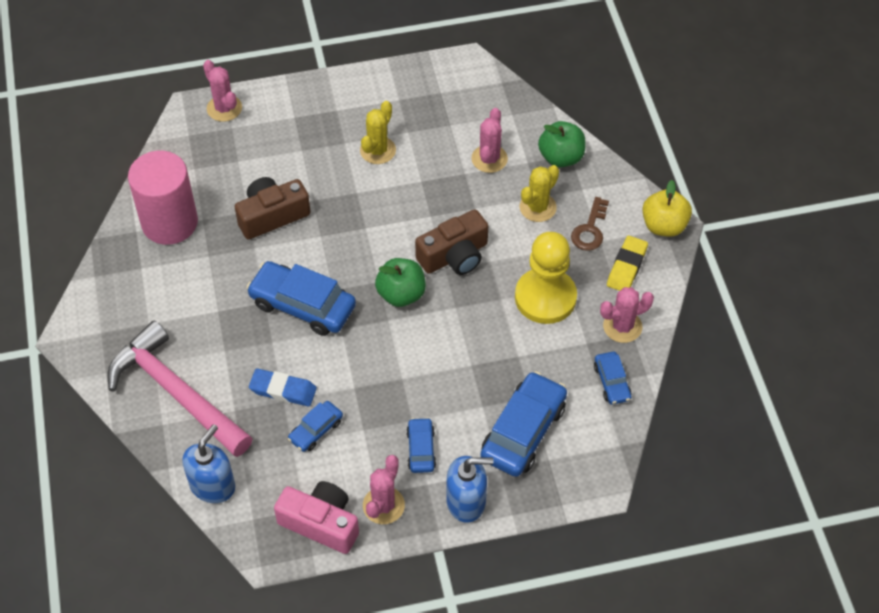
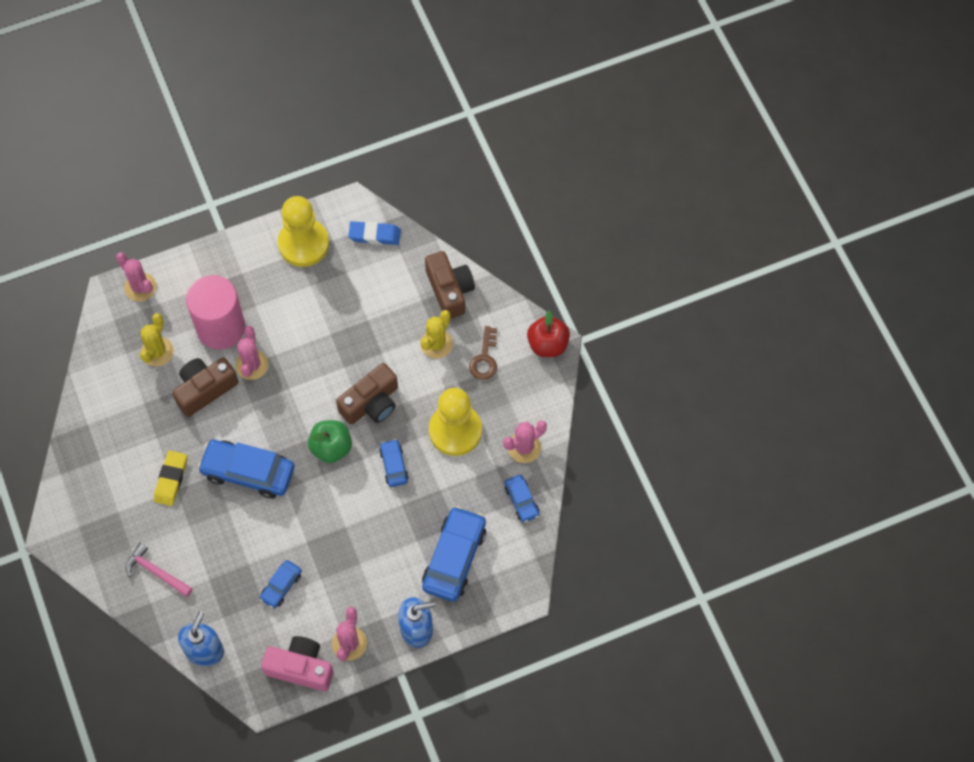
camera: 10 degrees left, 10 degrees up
pink hammer [107,321,253,457] -> pink hammer [126,543,193,597], size x0.49
pink cylinder [128,151,198,245] -> pink cylinder moved to [186,275,246,350]
blue eraser [249,368,317,406] -> blue eraser moved to [348,221,401,245]
yellow cactus [360,101,396,164] -> yellow cactus moved to [140,313,174,366]
blue car [406,417,436,473] -> blue car moved to [379,439,409,487]
pink cactus [471,108,508,173] -> pink cactus moved to [236,326,268,380]
green apple [538,121,585,167] -> brown camera [425,251,475,319]
yellow eraser [607,236,648,291] -> yellow eraser moved to [154,451,187,506]
yellow apple [642,180,692,237] -> red apple [527,310,570,357]
none -> yellow pawn [278,196,329,267]

